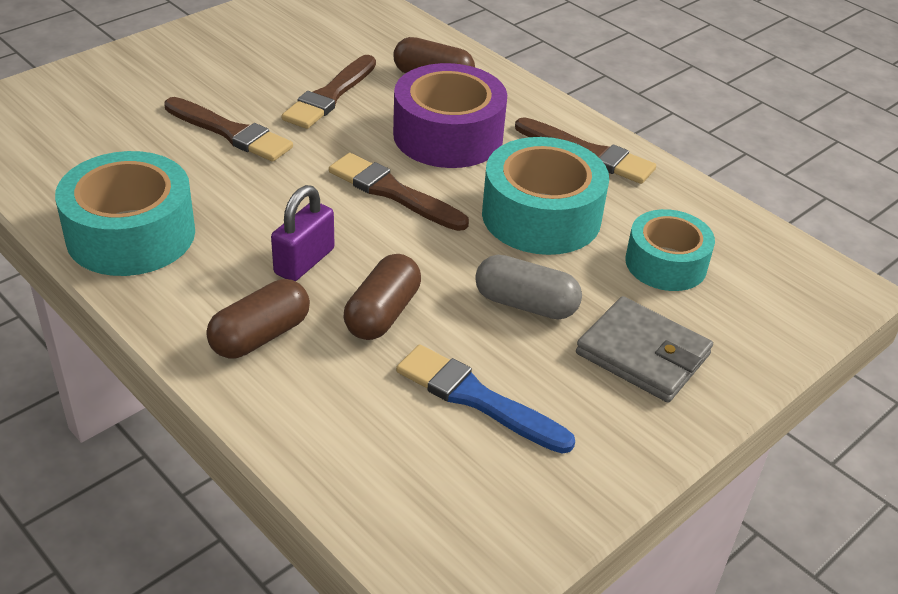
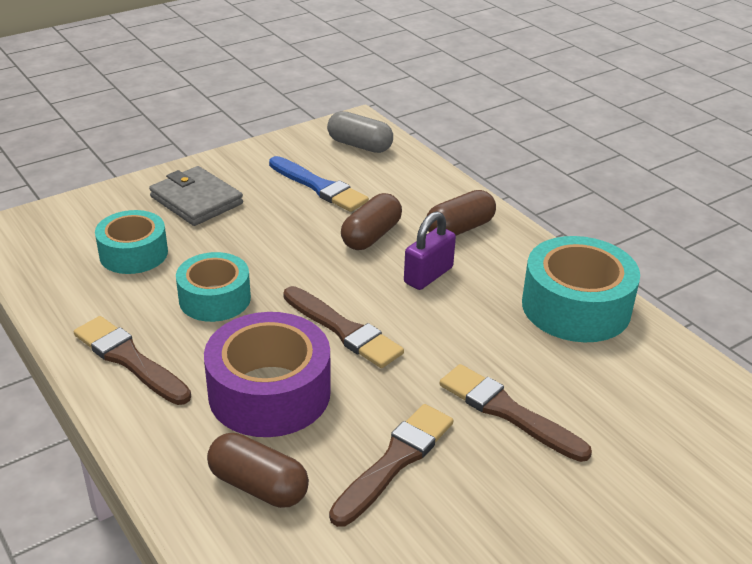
camera: 170 degrees left, 5 degrees down
grey capsule [475,255,582,319] -> grey capsule moved to [327,111,393,153]
turquoise tape [482,137,609,255] -> turquoise tape [176,252,251,322], size x0.66

